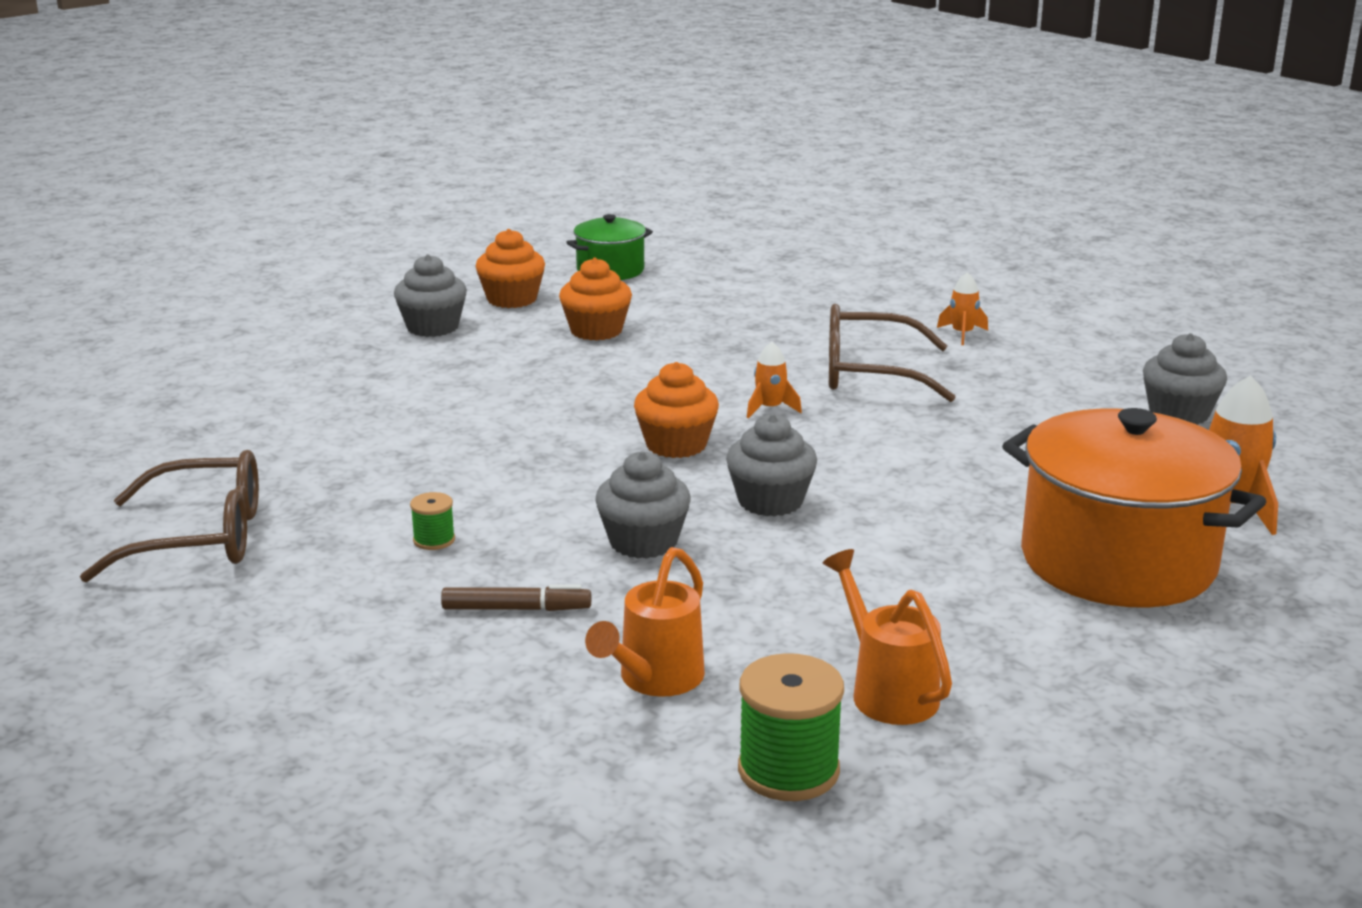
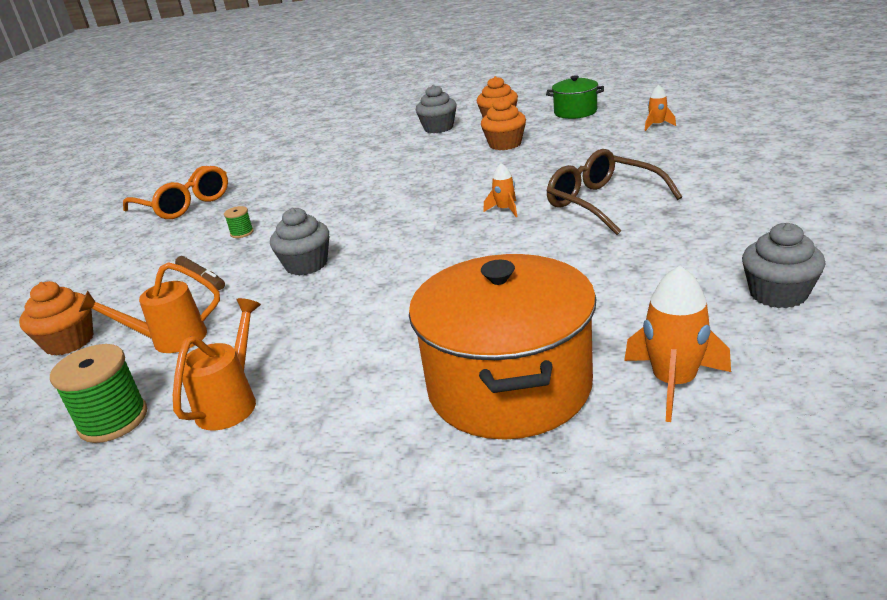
camera: 50 degrees right, 5 degrees up
brown glasses [80,450,259,583] -> orange glasses [123,166,228,219]
orange cupcake [634,362,719,458] -> orange cupcake moved to [19,281,94,356]
grey cupcake [726,414,817,517] -> none
orange rocket [937,272,988,345] -> orange rocket moved to [644,85,676,131]

